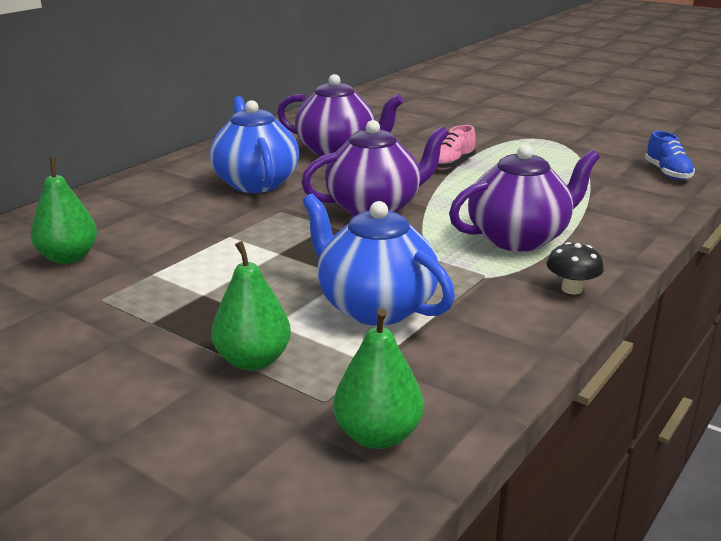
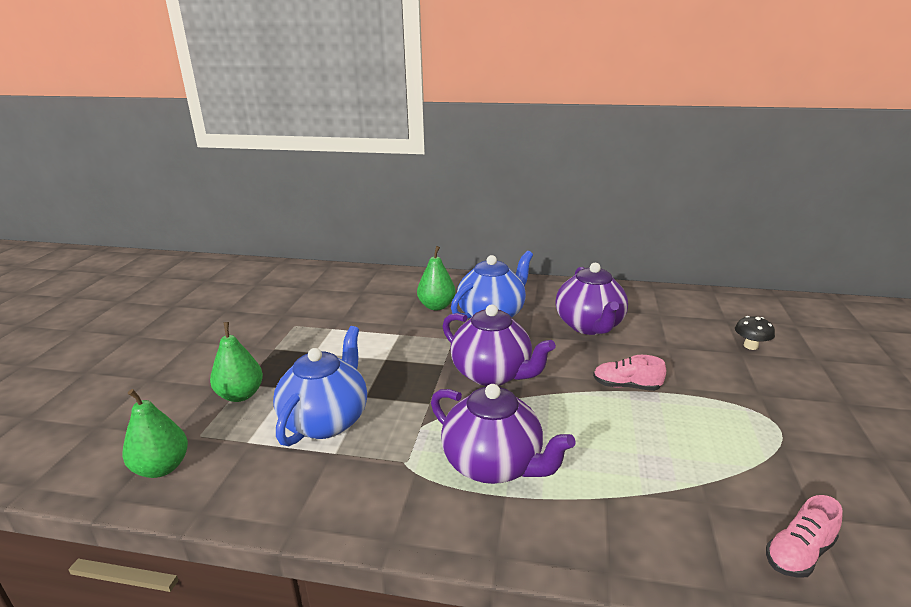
camera: 65 degrees right, 0 degrees up
green pear [30,157,97,264] -> green pear moved to [417,246,456,310]
black mushroom [547,242,604,294] -> black mushroom moved to [735,316,775,350]
blue shoe [645,131,695,180] -> pink shoe [766,495,843,578]

